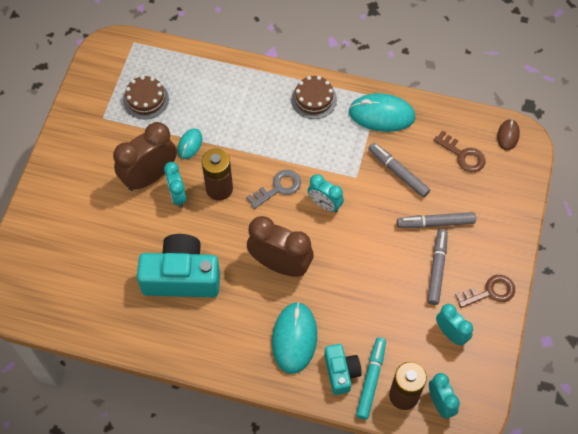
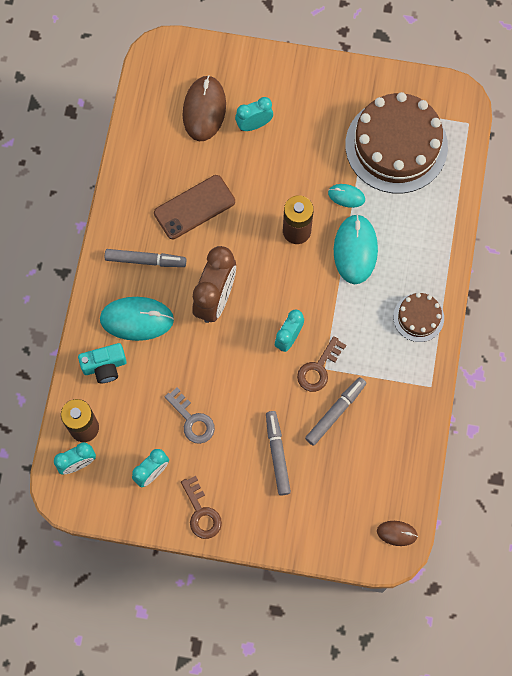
camera: 85 degrees right, 10 degrees up
brown clock [113,122,177,191] -> none
brown cake [123,76,169,119] -> brown cake [345,92,448,193], size x2.09
turquoise camera [137,234,220,297] -> brown phone [154,175,235,239]
turquoise clock [164,162,187,208] -> turquoise clock moved to [235,97,273,131]
grey key [246,170,301,209] -> grey key moved to [164,387,215,444]
turquoise mouse [349,93,415,132] -> turquoise mouse moved to [334,214,378,284]
turquoise marker [356,337,386,420] -> none
grey marker [427,229,448,305] -> grey marker moved to [105,249,186,267]
brown key [433,130,485,172] -> brown key moved to [297,336,346,392]
none -> brown mouse [183,75,226,141]

